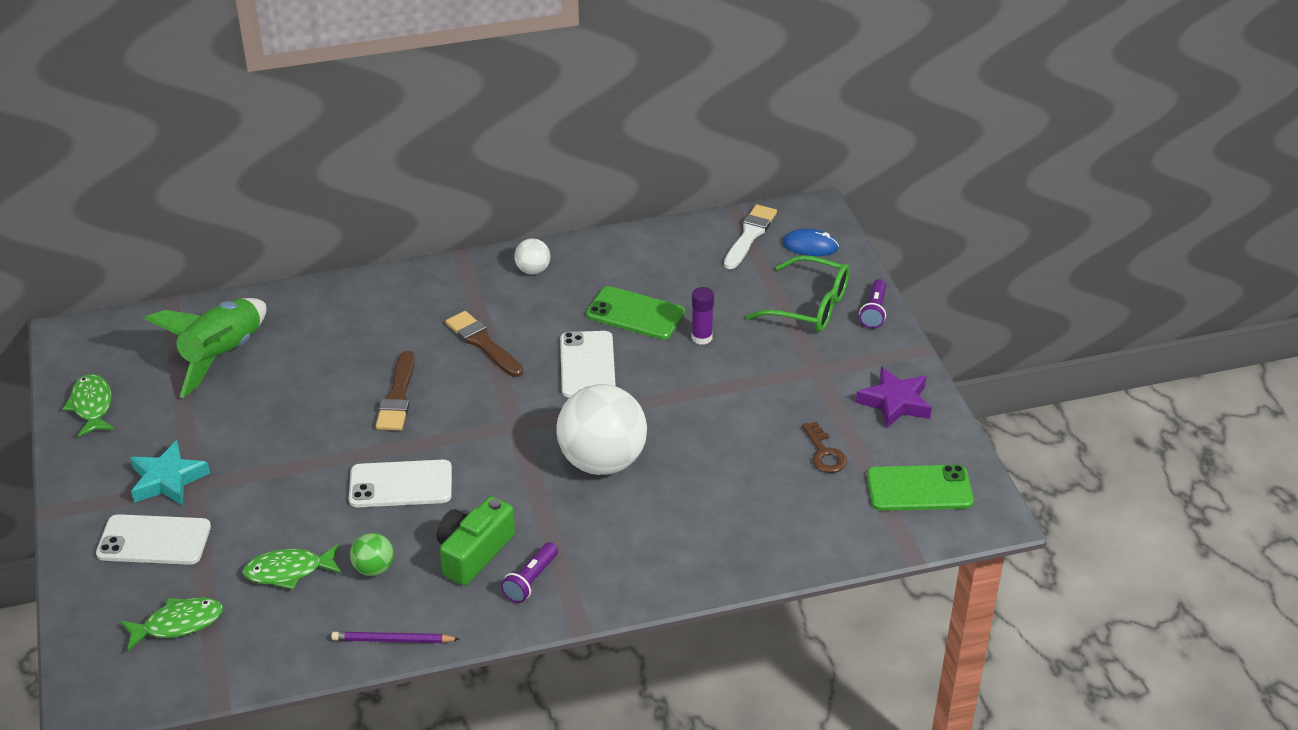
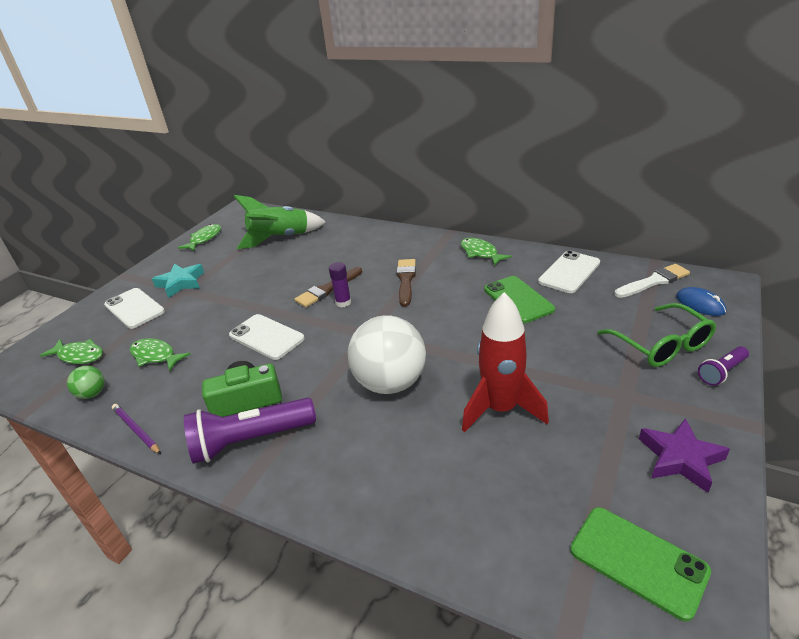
camera: 45 degrees right, 5 degrees down
green ball [350,533,394,576] -> green ball moved to [67,366,105,399]
purple flashlight [501,542,558,603] -> purple flashlight [184,398,316,464], size x1.91
white ball [514,238,550,274] -> green fish [461,238,512,266]
white phone [560,331,616,398] -> white phone moved to [538,251,600,293]
purple glue stick [691,287,714,345] -> purple glue stick moved to [329,262,351,307]
brown key [802,421,847,473] -> none
none -> red rocket [462,292,549,432]

